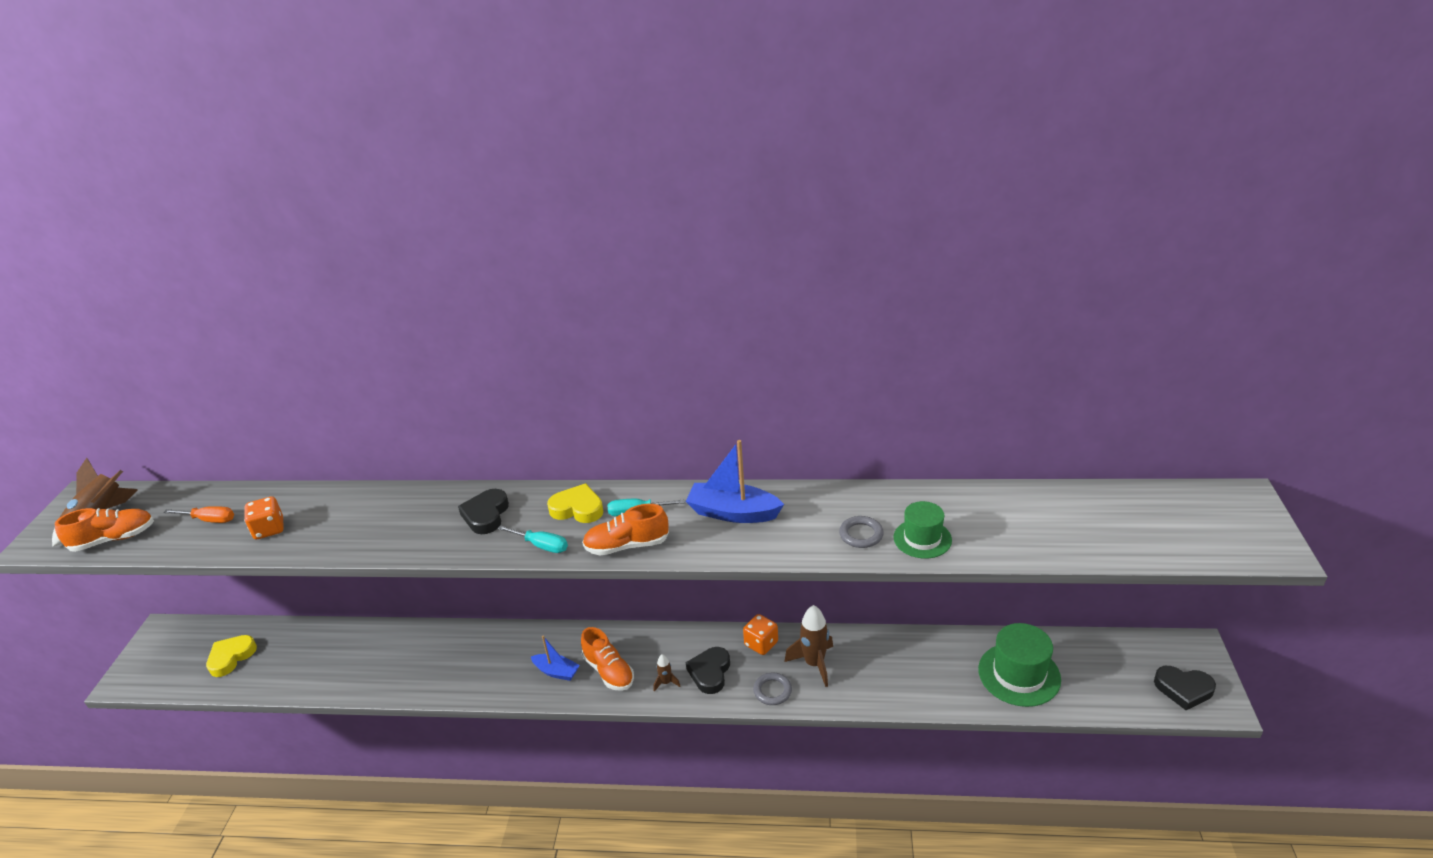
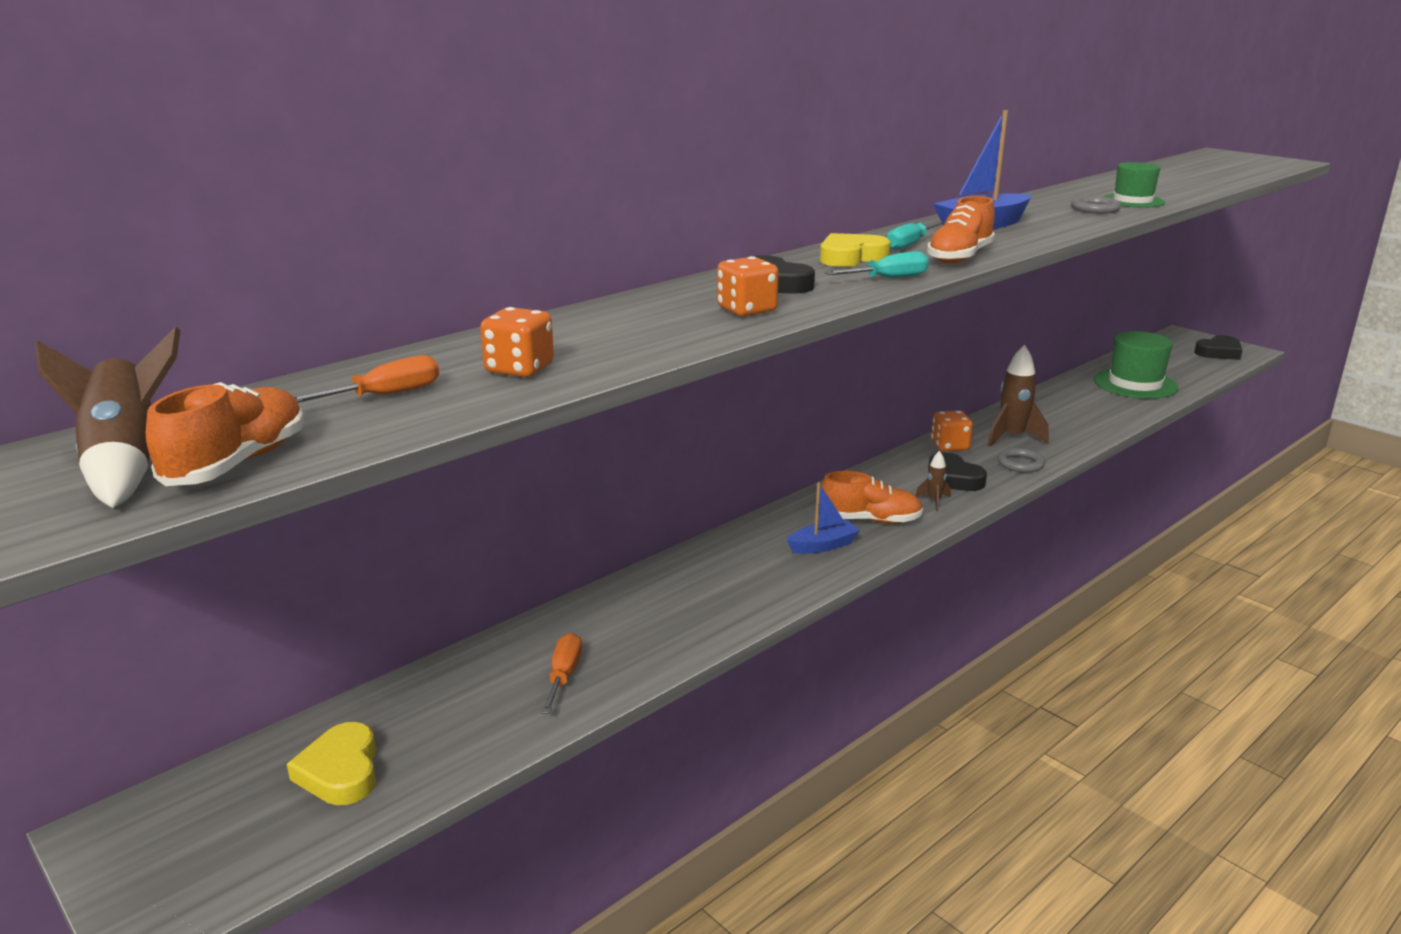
camera: 50 degrees left, 10 degrees down
none -> orange screwdriver [541,633,582,714]
none -> orange dice [717,256,779,316]

